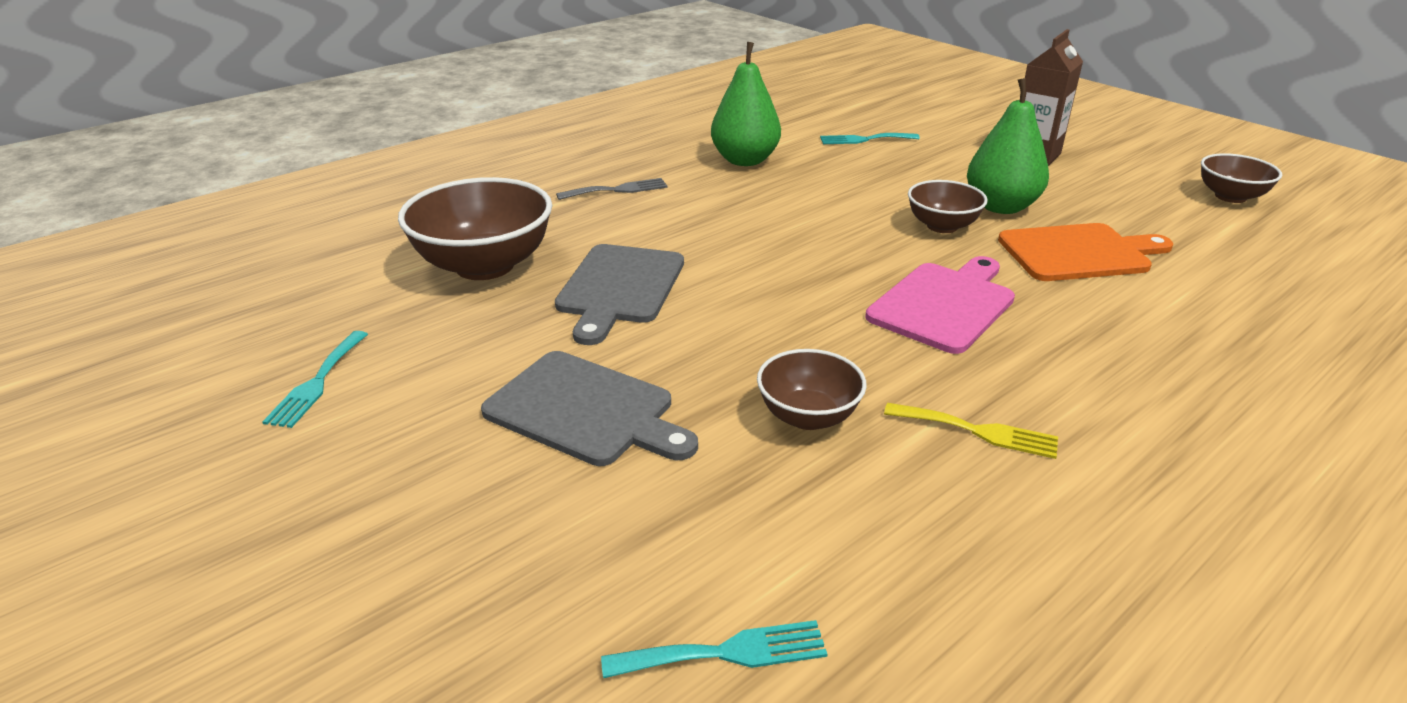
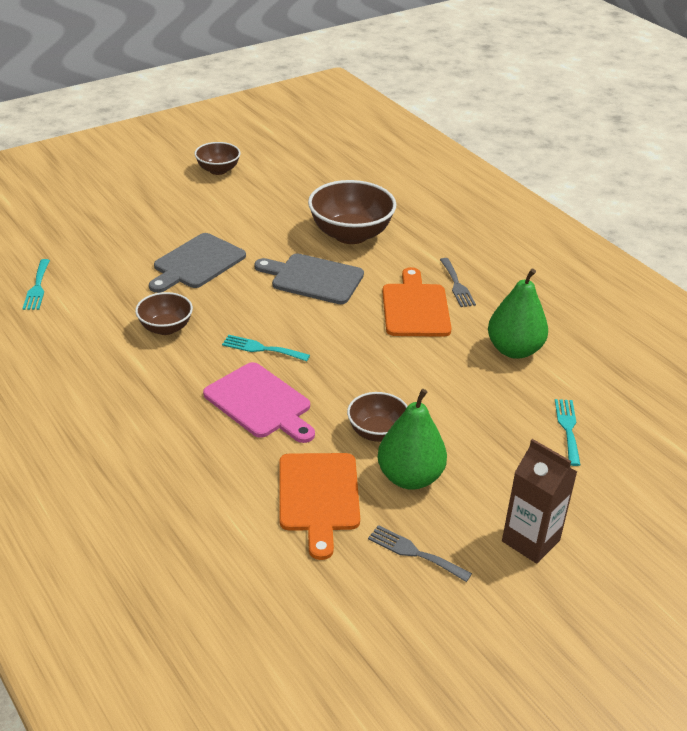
camera: 95 degrees right, 5 degrees up
turquoise fork [262,331,368,428] -> turquoise fork moved to [222,335,310,361]
yellow fork [884,403,1058,459] -> none
brown bowl [1201,153,1282,203] -> brown bowl moved to [194,142,241,175]
none -> grey fork [368,525,472,582]
none -> orange cutting board [382,267,452,337]

